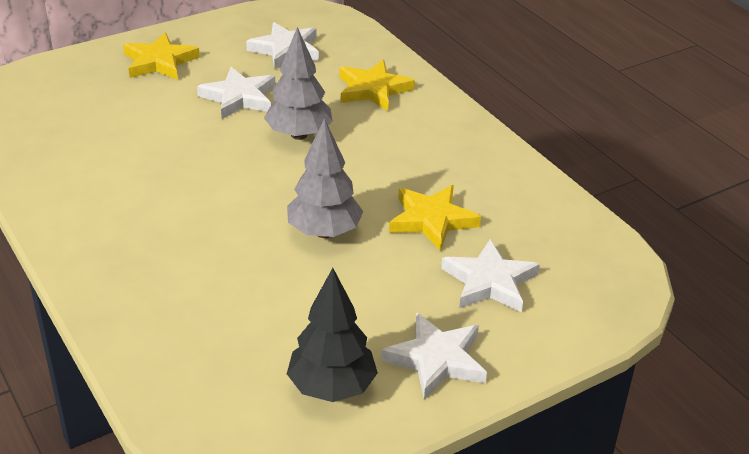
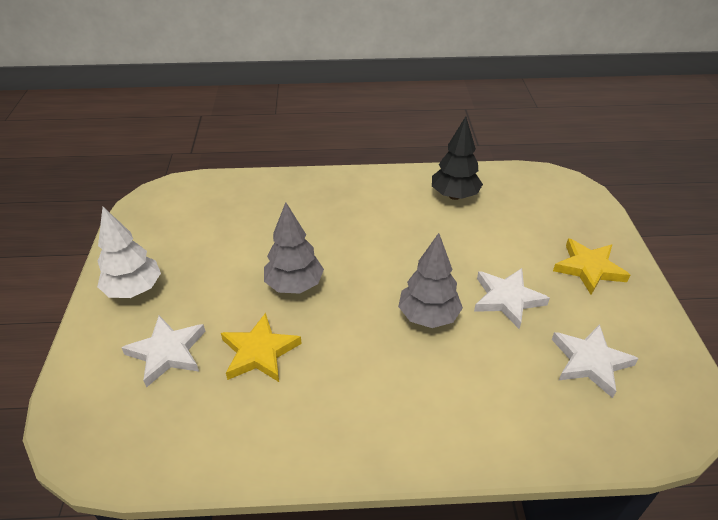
camera: 120 degrees right, 5 degrees up
black tree [287,268,378,402] -> black tree moved to [432,116,483,200]
yellow star [339,60,415,111] -> none
white star [381,312,487,399] -> white tree [97,207,161,298]

